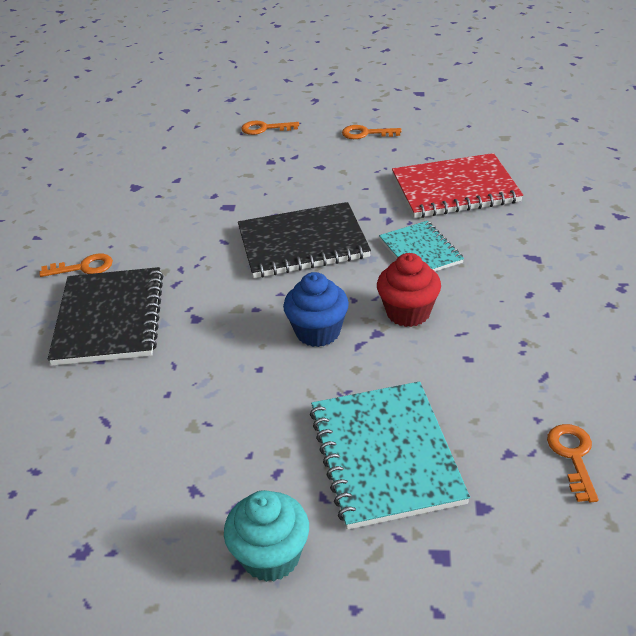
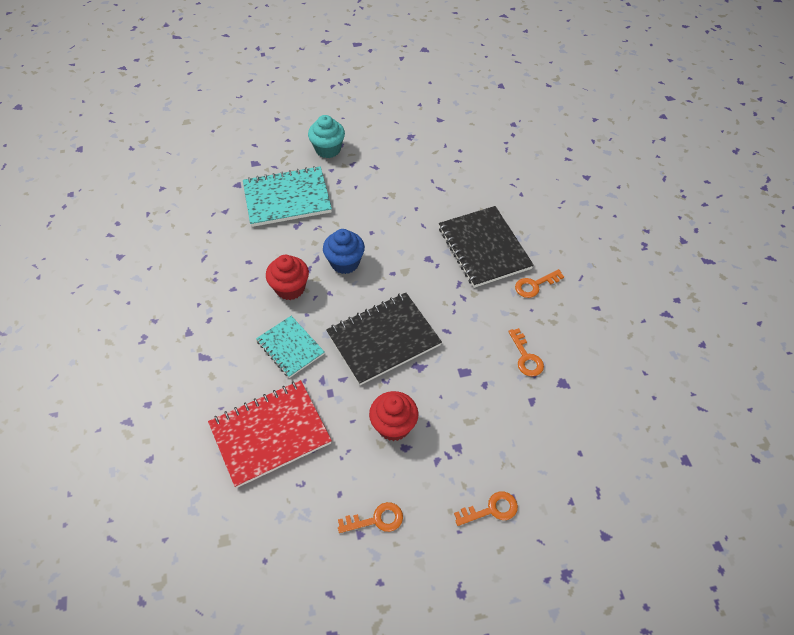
camera: 160 degrees right, 15 degrees up
turquoise notebook [310,381,470,530] -> turquoise notebook turned 75 degrees counterclockwise [243,166,332,227]
orange key [547,424,598,503] -> orange key moved to [508,328,544,377]
none -> red cupcake [369,391,419,441]

